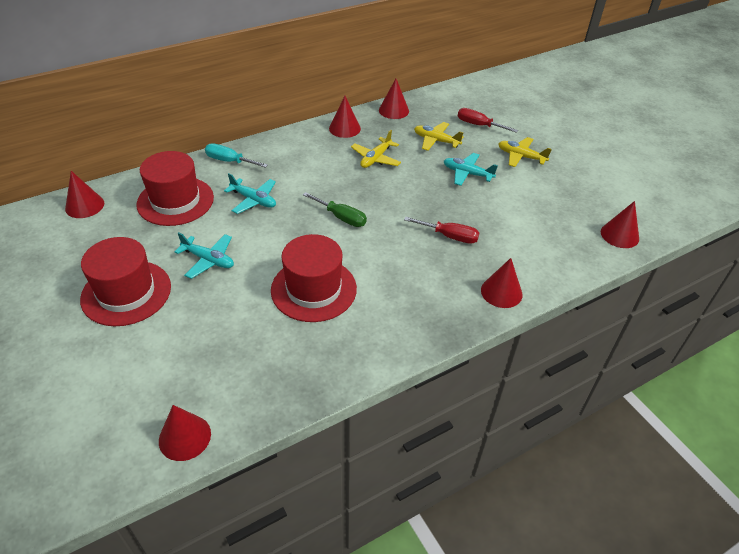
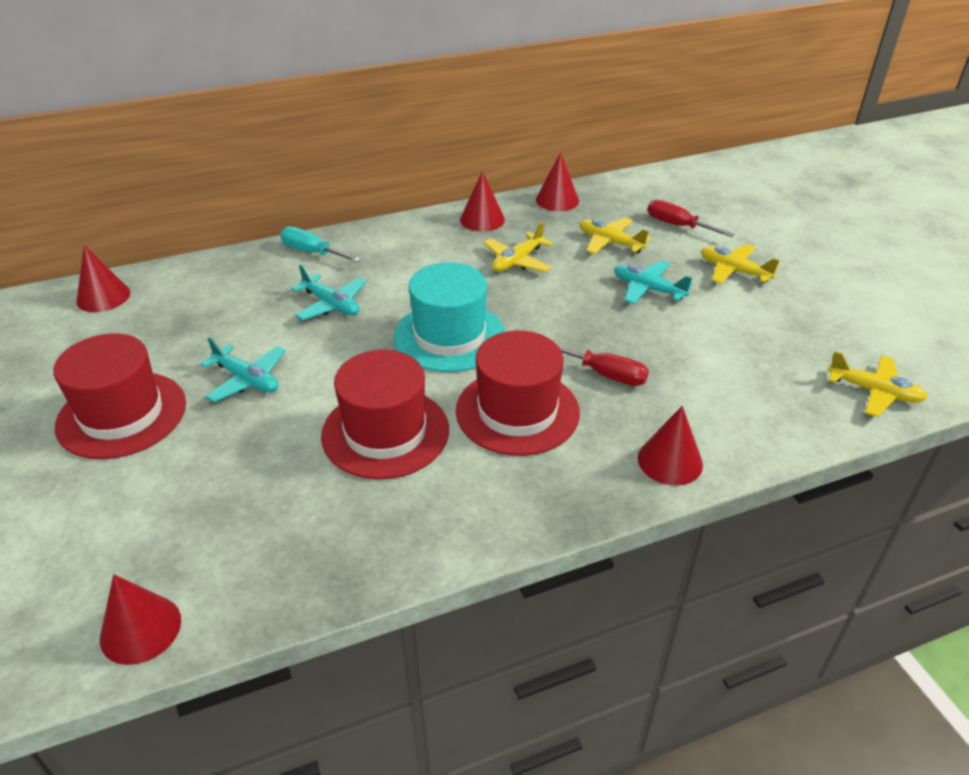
camera: 10 degrees right, 5 degrees down
red hat [136,151,214,226] -> red hat moved to [456,331,580,456]
green screwdriver [303,192,367,227] -> turquoise hat [394,262,505,372]
red cone [601,201,639,248] -> yellow plane [828,351,928,417]

